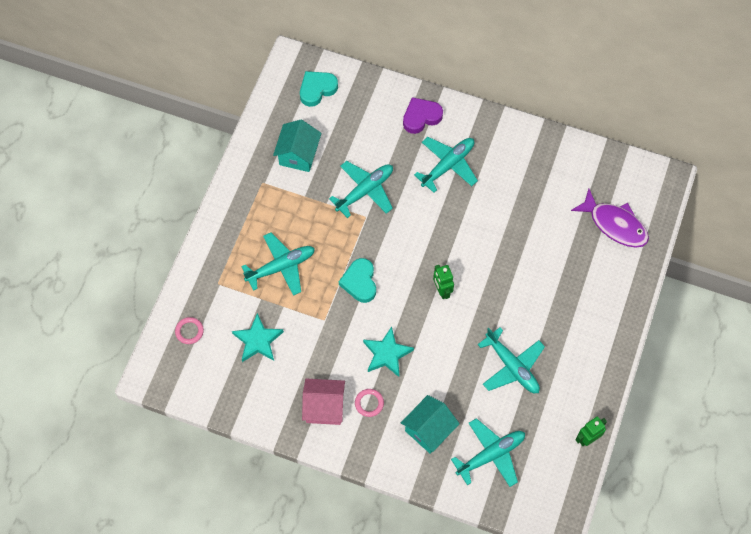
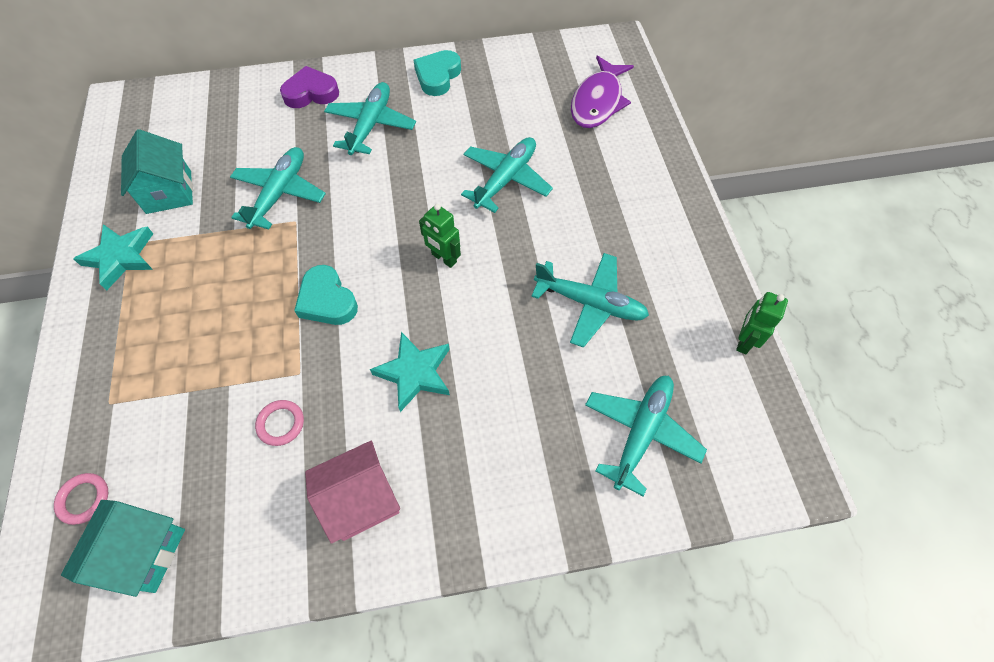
camera: 30 degrees left, 5 degrees down
turquoise star [232,313,284,362] -> turquoise star moved to [73,224,153,290]
turquoise plane [241,232,315,296] -> turquoise plane moved to [461,137,553,213]
turquoise heart [300,71,338,107] -> turquoise heart moved to [414,50,461,96]
pink ring [355,389,384,417] -> pink ring moved to [255,400,304,446]
turquoise house [401,395,460,453] -> turquoise house moved to [61,500,185,597]
purple heart [403,97,443,134] -> purple heart turned 45 degrees clockwise [280,66,339,108]
purple fish [571,189,649,248] -> purple fish turned 105 degrees clockwise [571,56,634,128]

